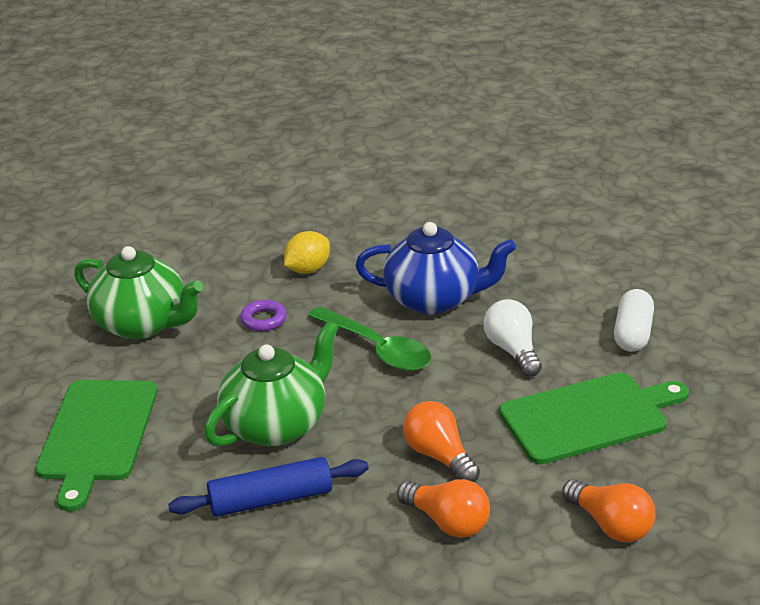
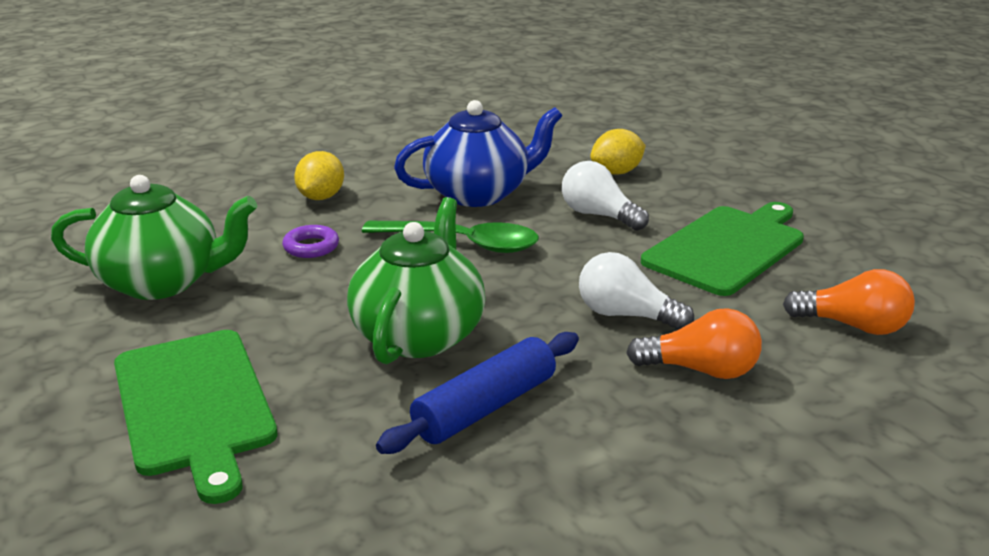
camera: 30 degrees left, 5 degrees down
orange light bulb [403,401,480,482] -> white light bulb [579,252,694,330]
white capsule [614,289,654,352] -> none
none -> yellow lemon [590,129,646,175]

